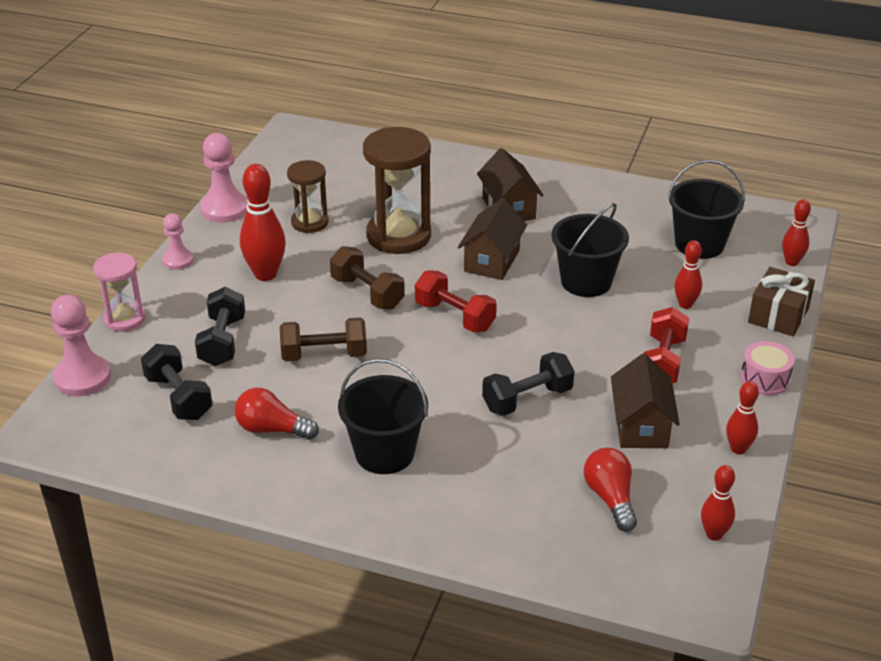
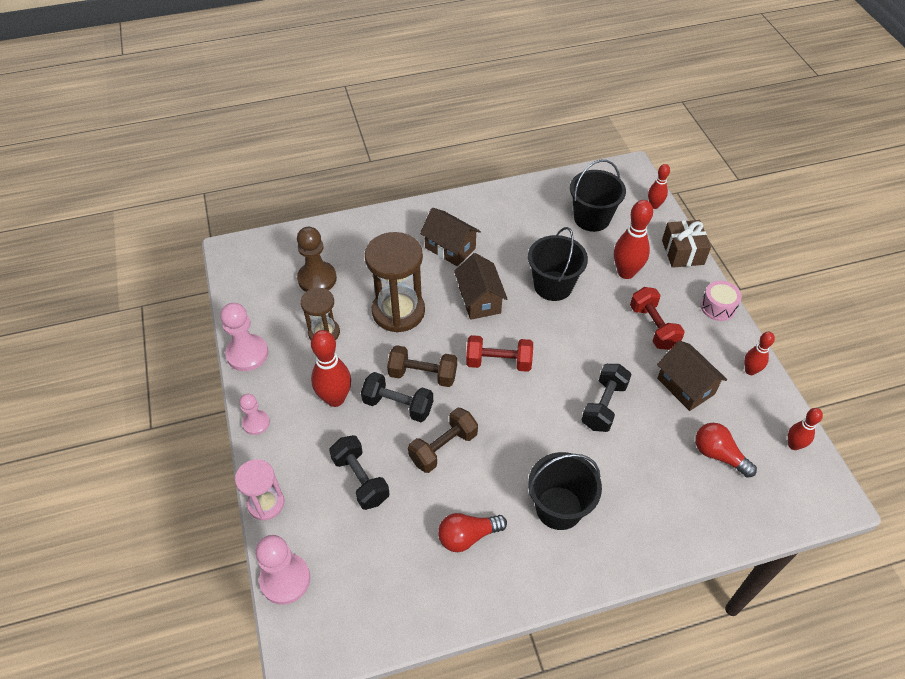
camera: 35 degrees left, 15 degrees up
black dumbbell [141,344,213,420] -> black dumbbell moved to [361,372,433,422]
red bowling pin [674,240,702,309] -> red bowling pin [614,200,653,279], size x1.70
none -> brown pawn [297,227,337,292]

